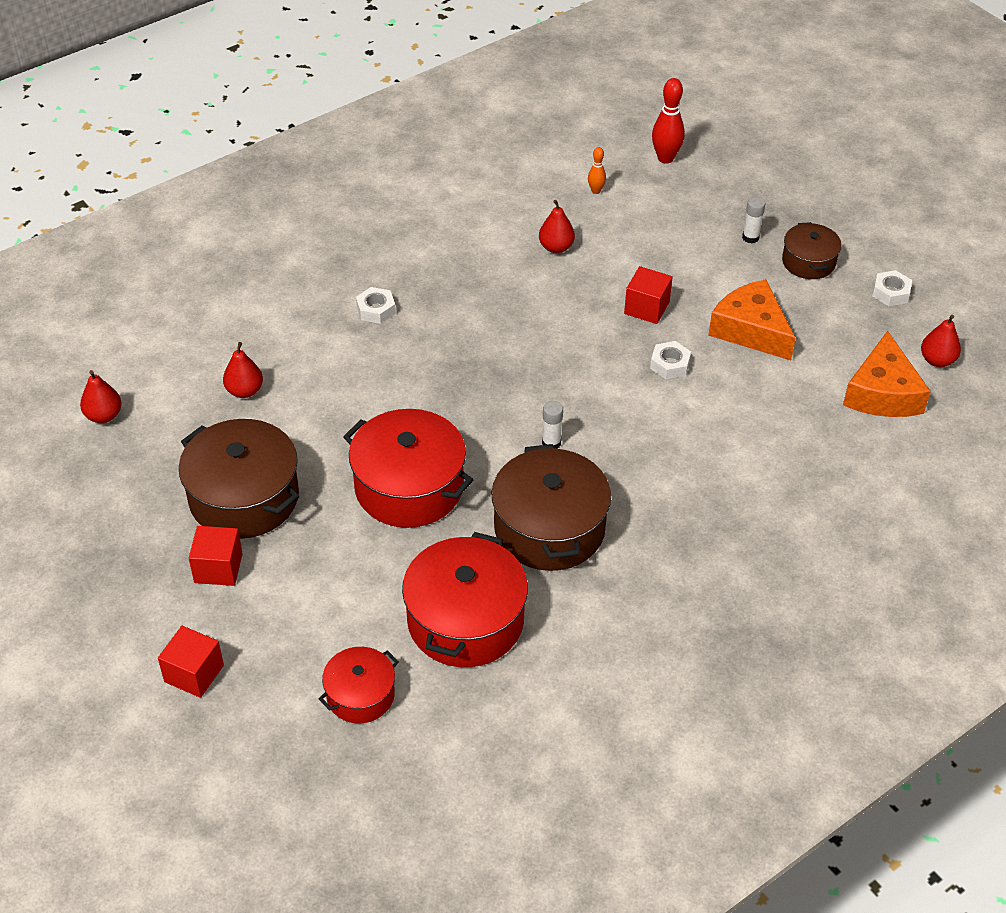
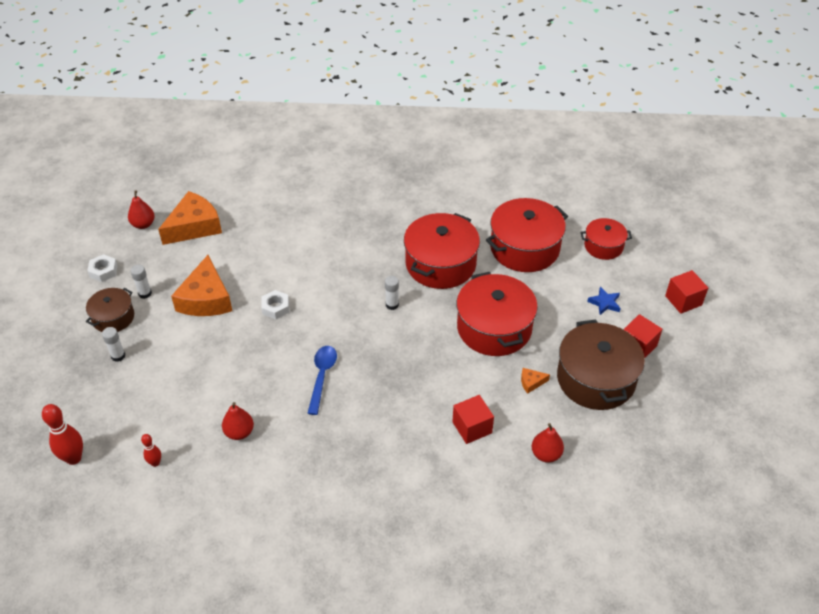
camera: 140 degrees left, 0 degrees up
red pear [80,370,122,423] -> none
white nut [356,287,396,324] -> none
brown pot [491,444,611,571] -> red pot [404,213,480,289]
orange bowling pin [588,147,606,194] -> red bowling pin [141,434,161,467]
red cube [624,266,673,324] -> red cube moved to [452,395,494,444]
none -> white glue stick [131,265,152,299]
none -> blue spoon [307,346,337,415]
none -> orange cheese [521,368,550,394]
none -> blue star [587,287,621,315]

